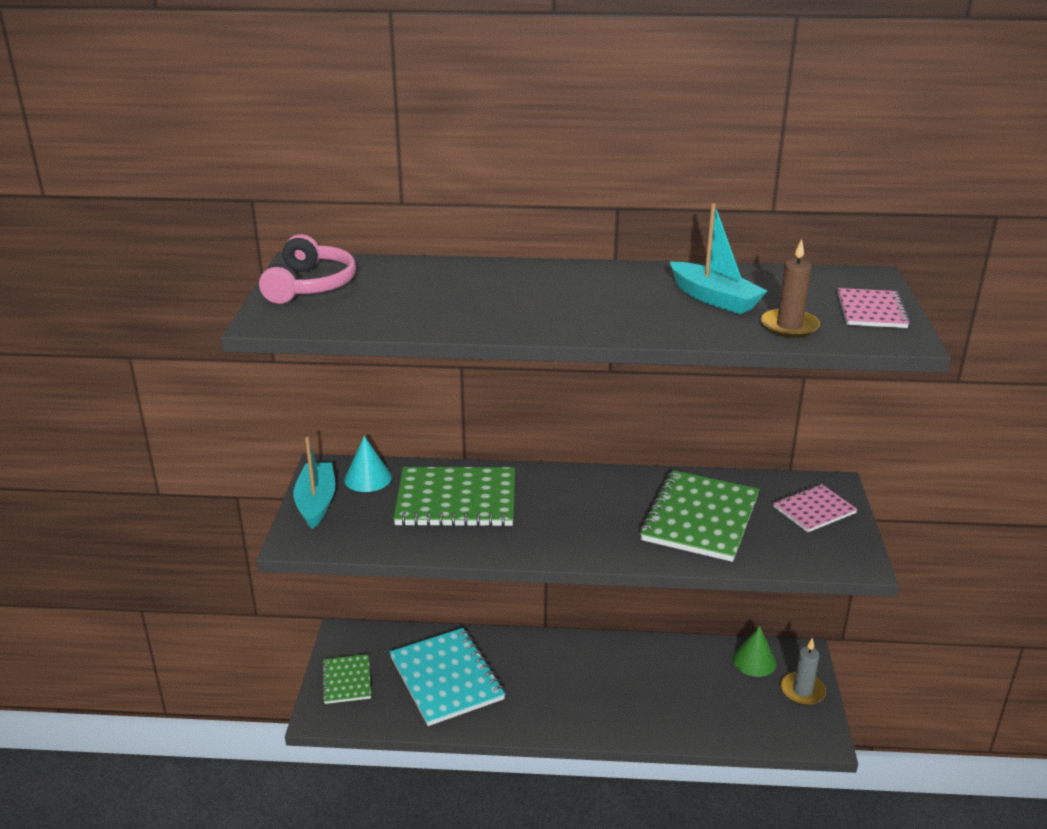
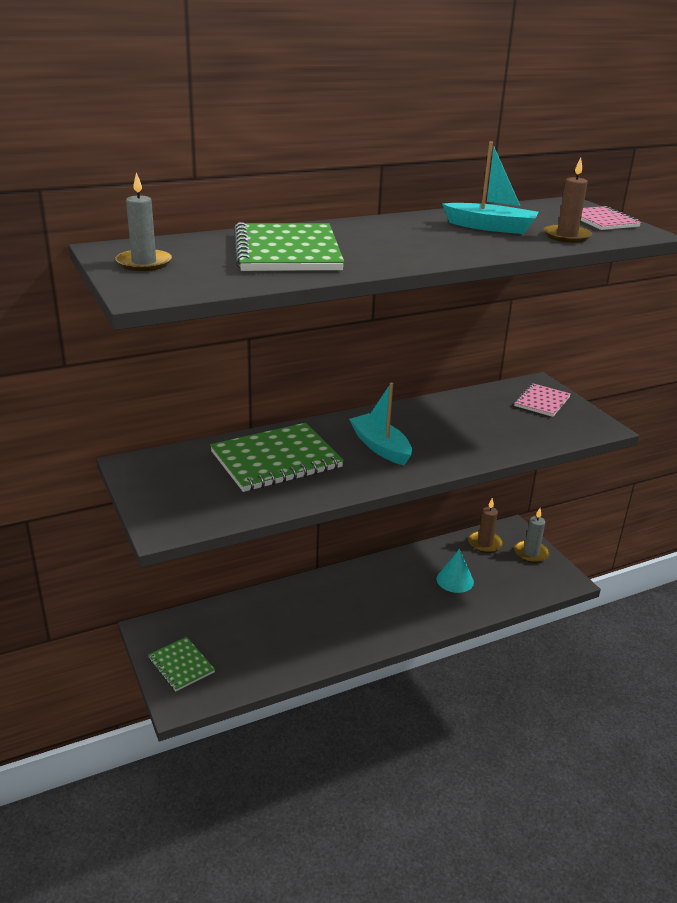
camera: 30 degrees left, 0 degrees up
pink headphones [259,234,356,304] -> grey candle [115,172,172,271]
turquoise boat [294,437,335,529] -> turquoise boat moved to [349,383,412,465]
turquoise cone [344,436,392,492] -> turquoise cone moved to [436,549,474,593]
turquoise notebook [390,628,505,726] -> none
green notebook [639,470,760,562] -> green notebook moved to [234,222,344,271]
green cone [733,626,777,677] -> brown candle [468,498,503,553]

